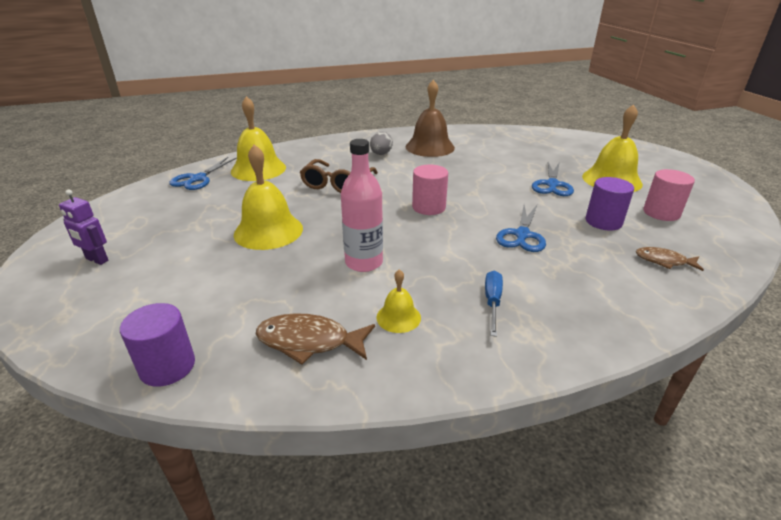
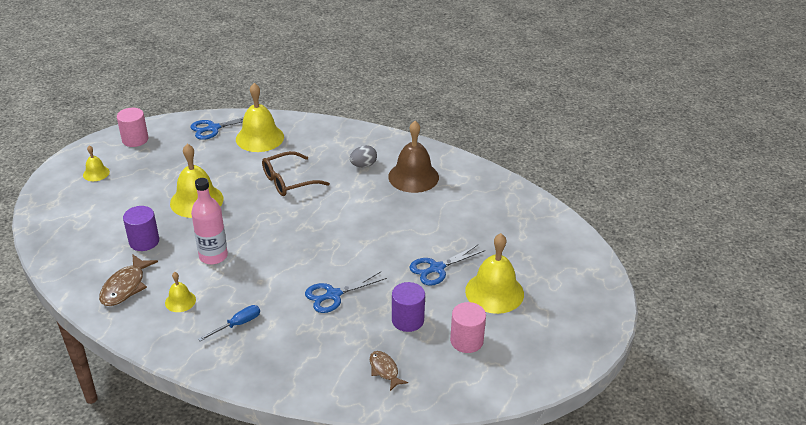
camera: 40 degrees right, 5 degrees up
purple robot [59,189,109,265] -> yellow bell [83,145,110,181]
purple cylinder [120,303,195,387] -> purple cylinder moved to [123,206,159,251]
brown fish [256,313,375,364] -> brown fish turned 120 degrees counterclockwise [99,254,158,306]
pink cylinder [412,165,448,215] -> pink cylinder moved to [117,108,148,147]

